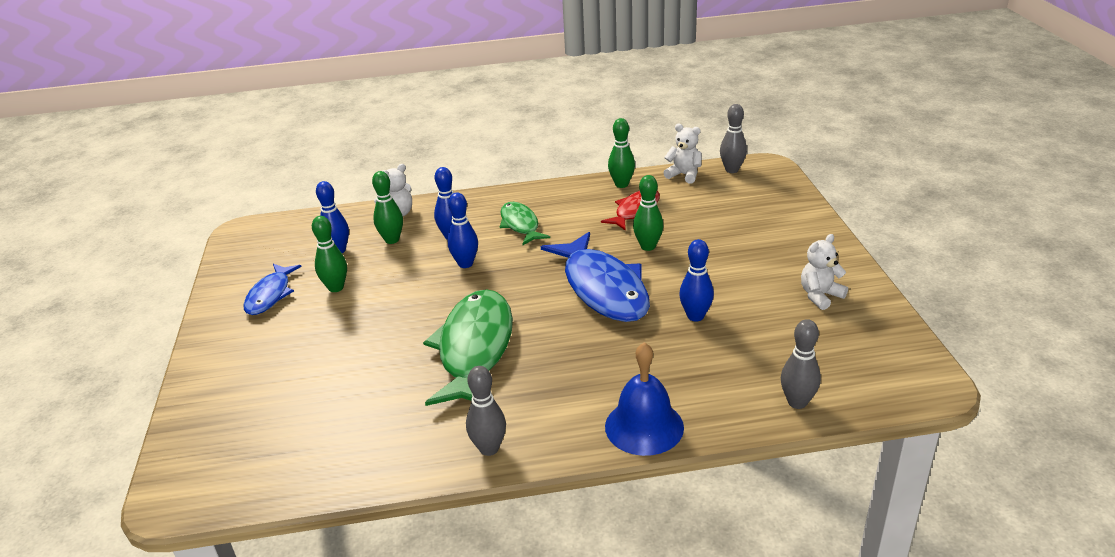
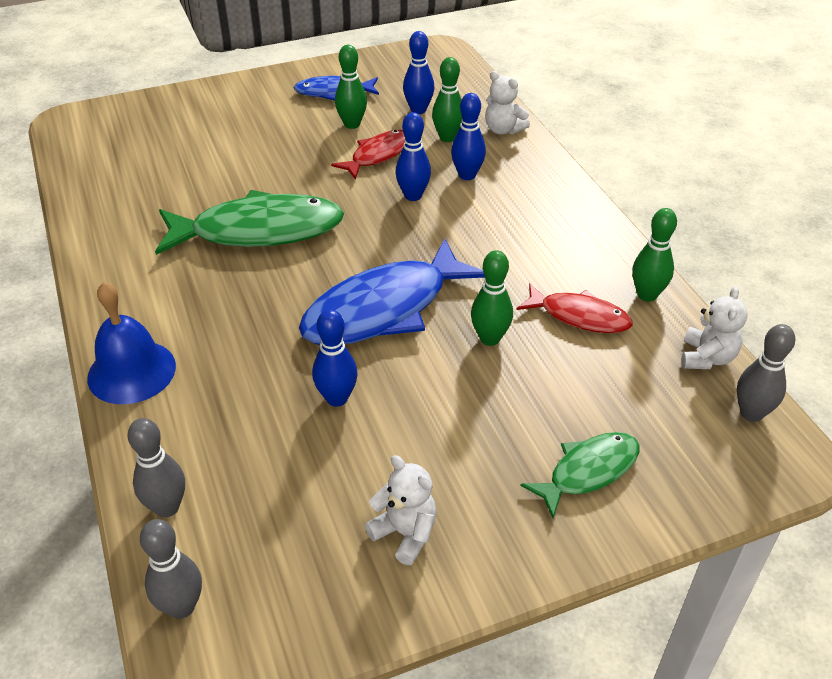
camera: 75 degrees right, 10 degrees up
grey bowling pin [466,366,506,456] -> grey bowling pin moved to [140,519,202,619]
green fish [500,202,550,245] -> green fish moved to [521,432,639,518]
none -> red fish [331,130,405,179]

